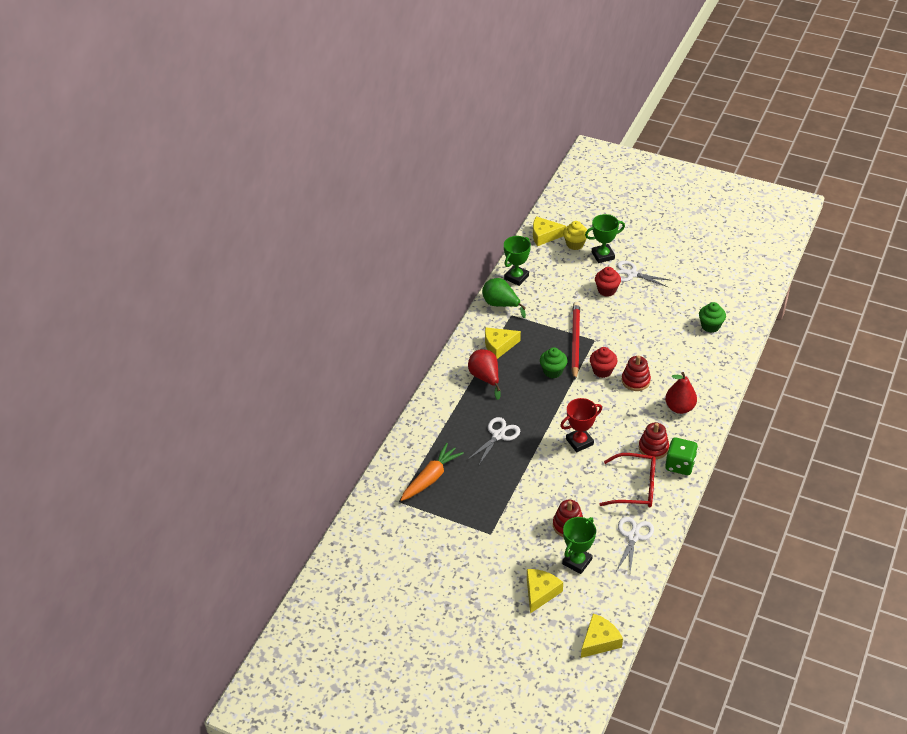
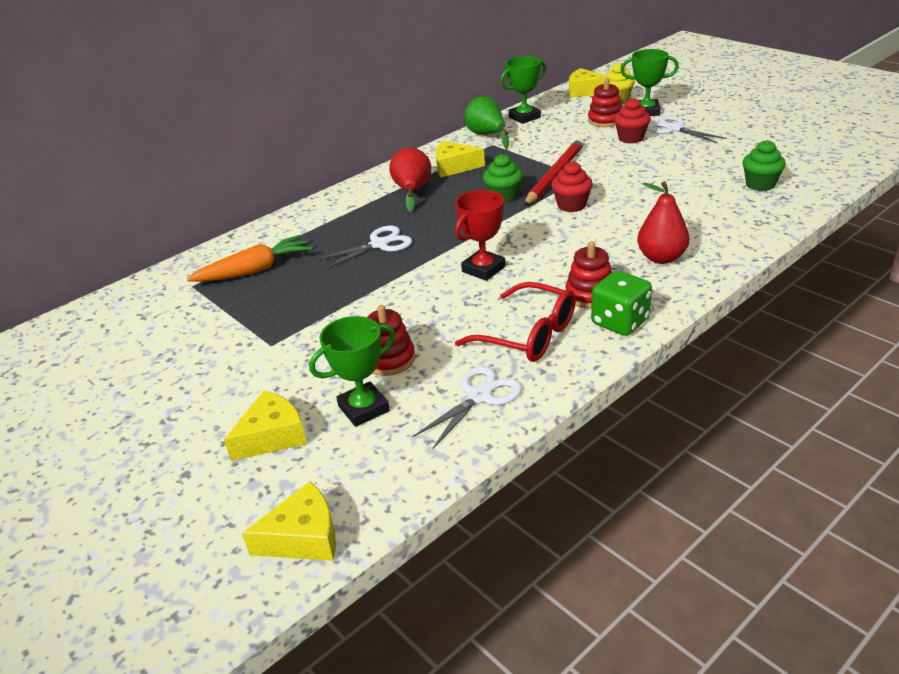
camera: 25 degrees right, 10 degrees down
red trophy [560,398,602,452] -> red trophy turned 45 degrees counterclockwise [455,190,506,281]
red stacking toy [622,356,651,391] -> red stacking toy moved to [588,78,622,127]

